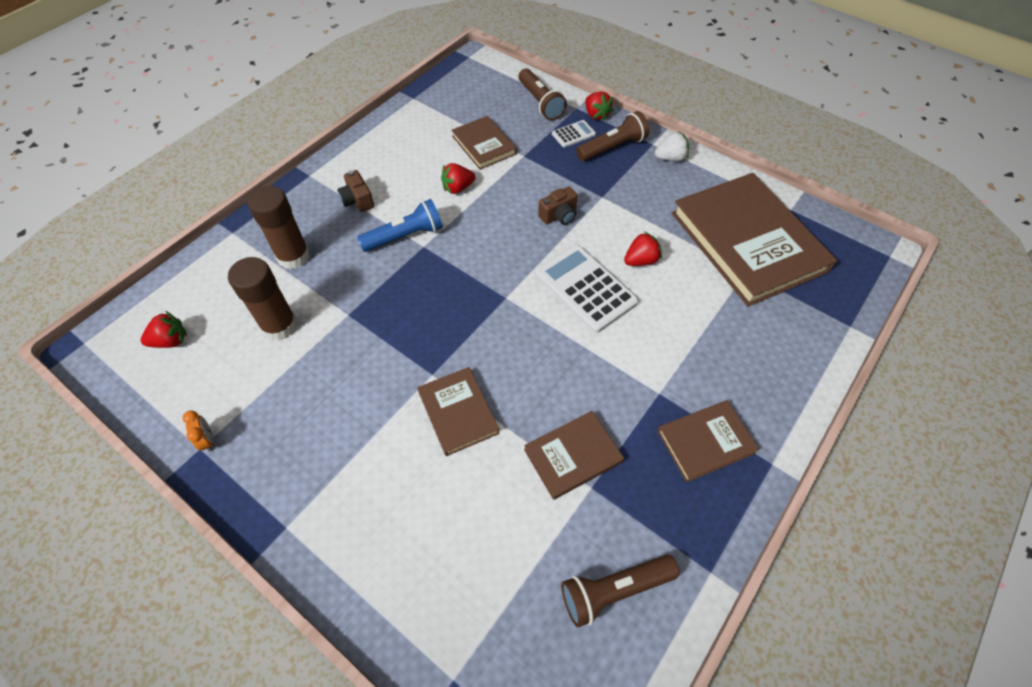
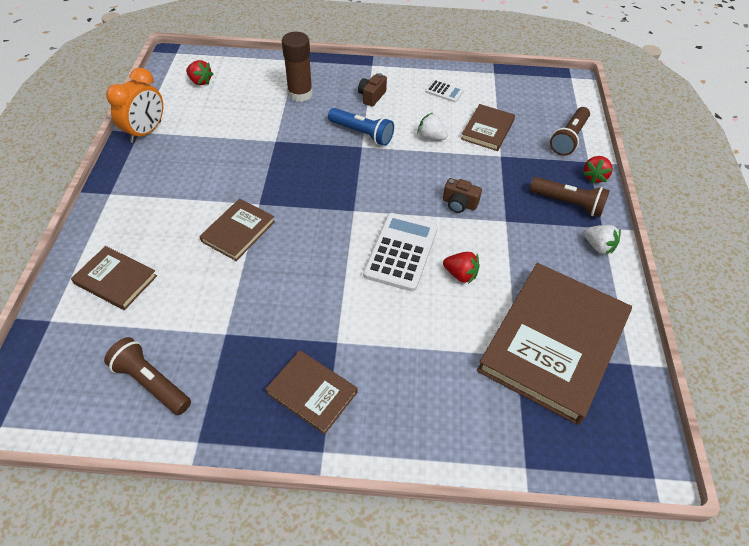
camera: 55 degrees right, 5 degrees down
orange clock [182,411,214,452] -> orange clock [106,68,163,143], size x2.26
brown glue stick [228,257,298,340] -> none
red strawberry [441,163,476,194] -> white strawberry [417,113,448,140]
brown book [524,411,624,500] -> brown book moved to [71,246,157,310]
white calculator [552,120,596,147] -> white calculator moved to [425,80,464,102]

